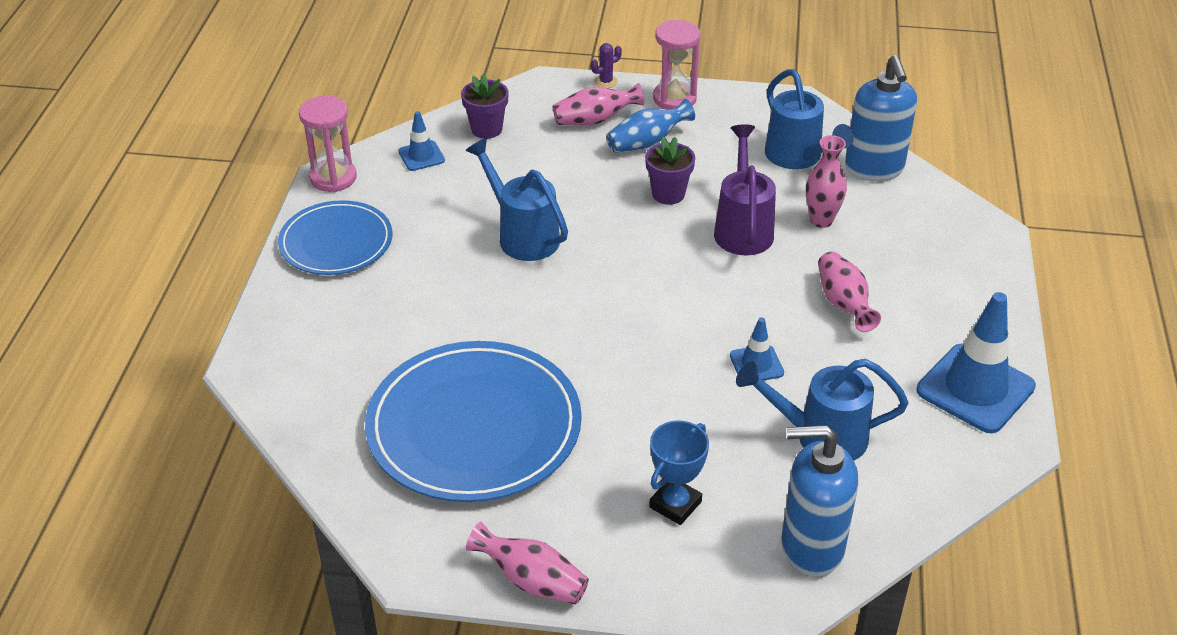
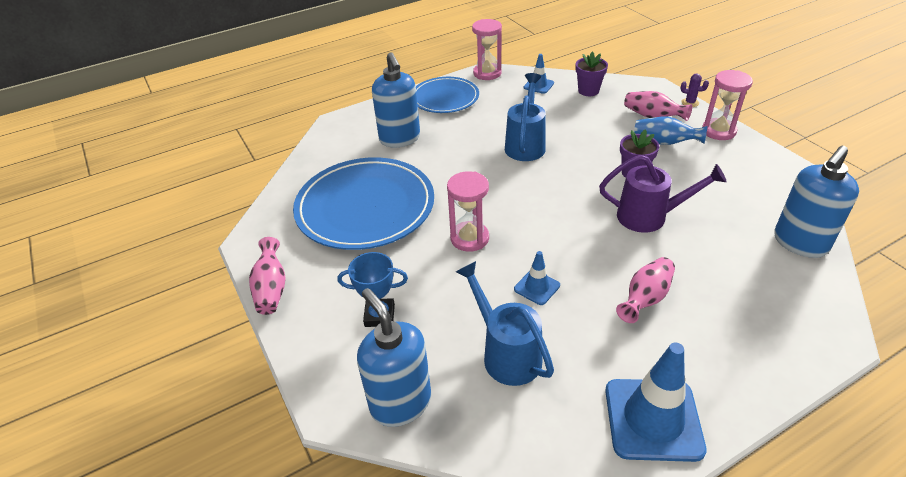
camera: 55 degrees right, 0 degrees up
purple watering can [714,124,776,255] -> purple watering can turned 45 degrees clockwise [599,155,726,233]
blue watering can [765,69,854,169] -> none
pink vase [806,135,847,228] -> none
none -> blue soap dispenser [372,52,420,147]
none -> pink hourglass [447,171,489,252]

